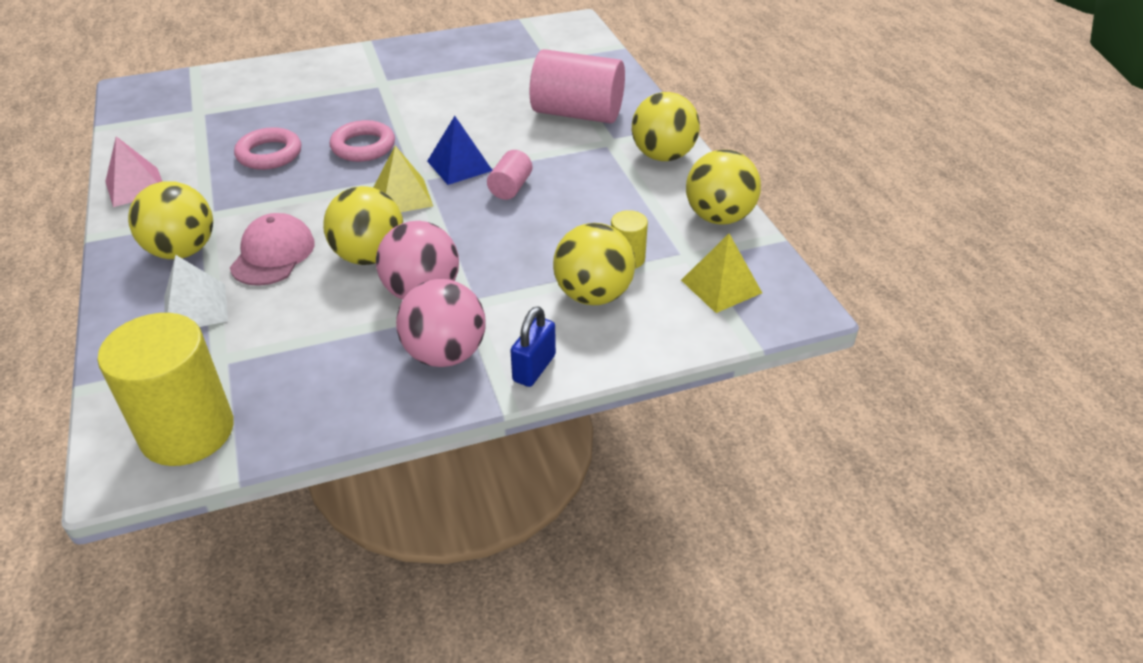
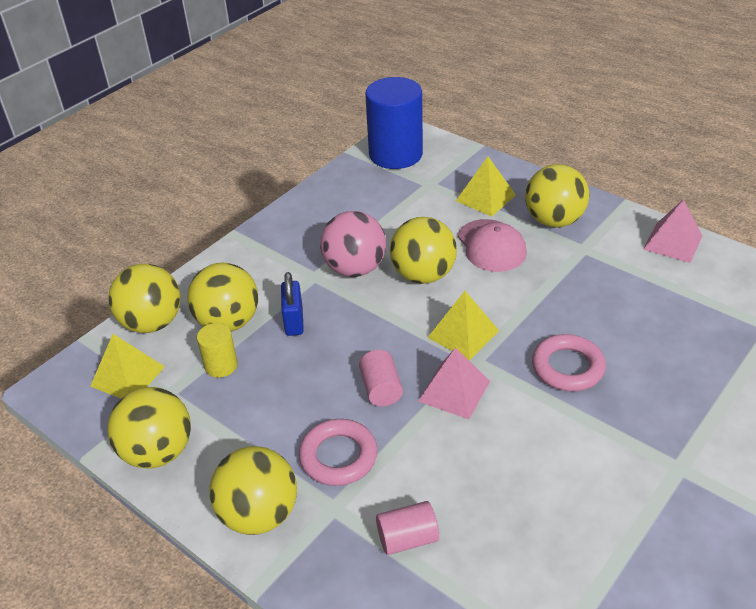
camera: 150 degrees right, 0 degrees up
yellow cylinder [97,313,234,466] -> blue cylinder [365,77,423,169]
white pyramid [164,255,228,327] -> yellow pyramid [456,157,516,216]
pink ring [234,127,301,170] -> pink ring moved to [299,419,378,486]
pink ball [396,279,486,367] -> none
blue pyramid [427,116,492,185] -> pink pyramid [418,347,490,419]
blue padlock [510,306,556,387] -> blue padlock moved to [281,272,304,336]
pink cylinder [529,49,625,124] -> pink cylinder [376,501,439,555], size x0.48
none -> yellow ball [108,264,181,333]

